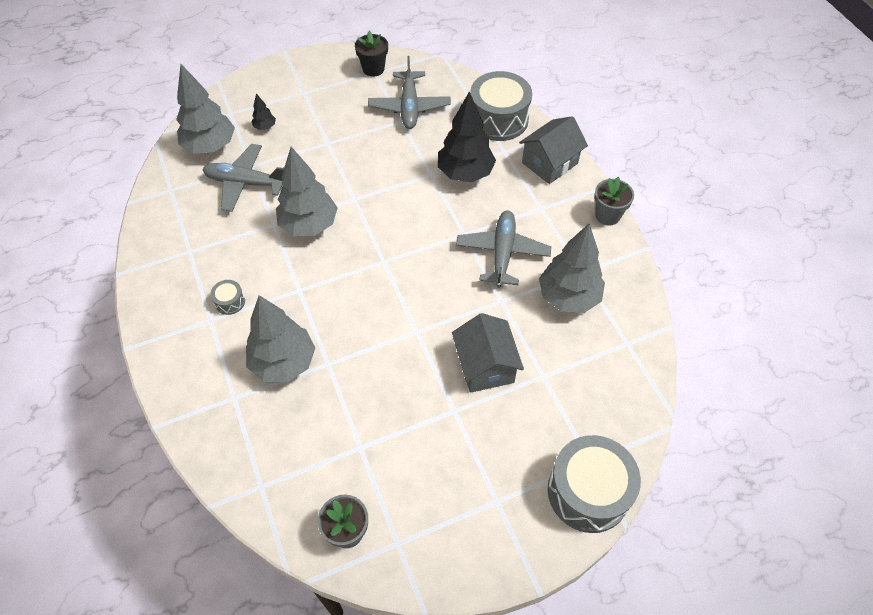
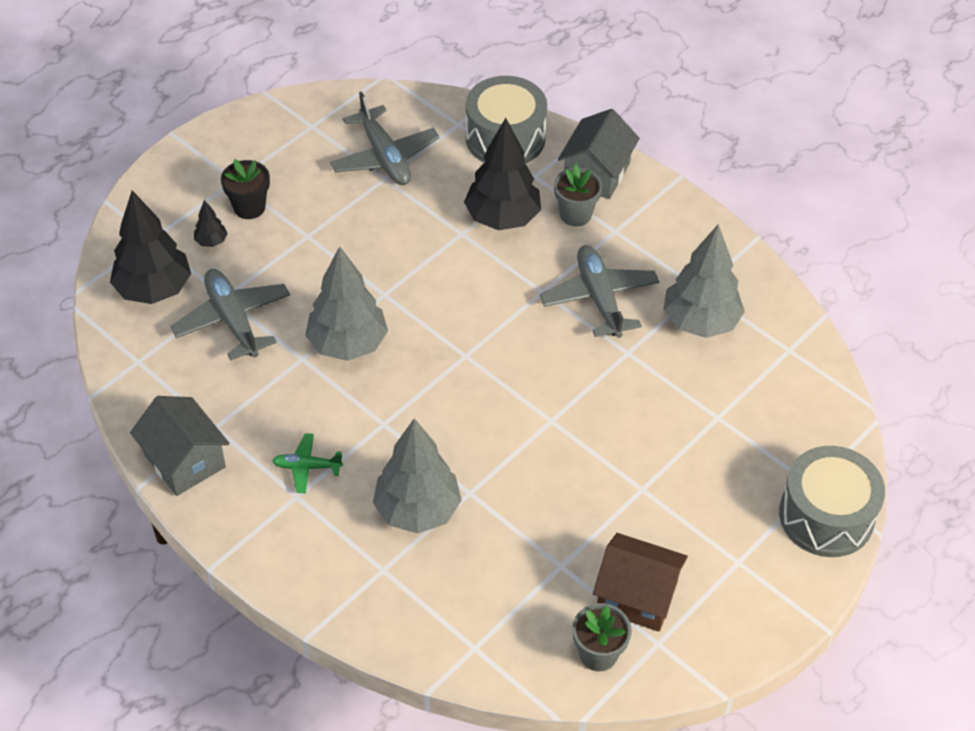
camera: 25 degrees left, 5 degrees down
grey tree [176,64,235,154] -> black tree [110,190,191,304]
grey plane [202,144,284,212] -> grey plane turned 75 degrees clockwise [170,269,290,361]
grey drum [210,280,245,315] -> green plane [272,433,343,493]
black flower pot [355,31,388,77] -> black flower pot moved to [221,159,270,219]
grey house [452,313,524,393] -> grey house moved to [130,396,230,496]
grey flower pot [594,177,634,225] -> grey flower pot moved to [554,164,602,226]
none -> brown house [593,533,688,632]

